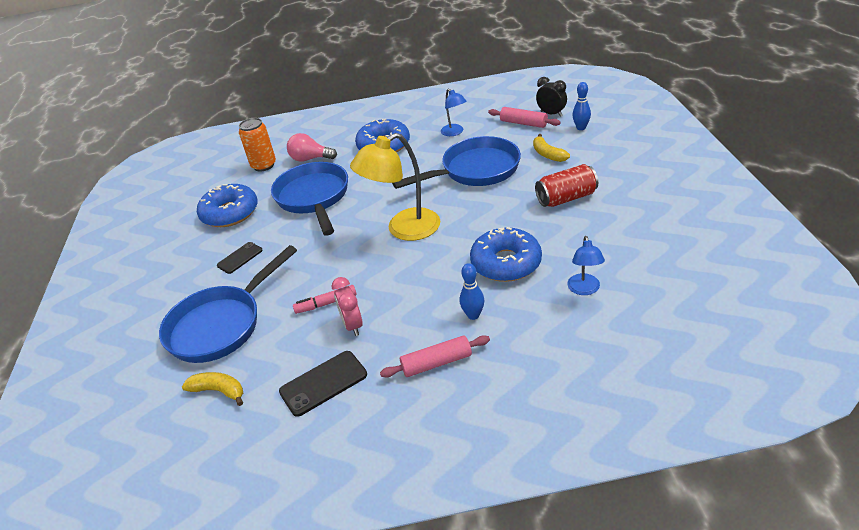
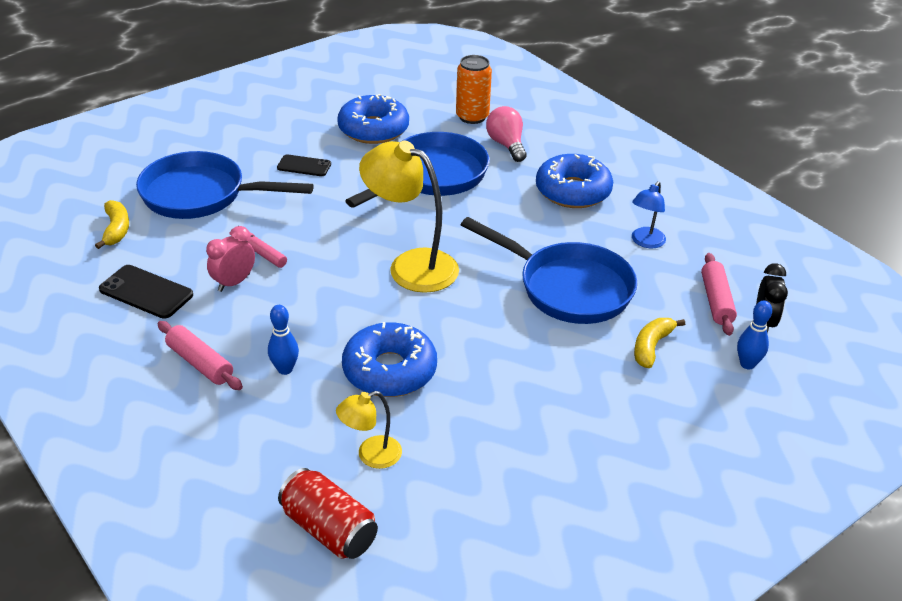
camera: 55 degrees right, 0 degrees up
red can [535,164,598,207] -> red can moved to [278,468,378,559]
blue lamp [567,236,605,295] -> yellow lamp [336,391,402,469]

